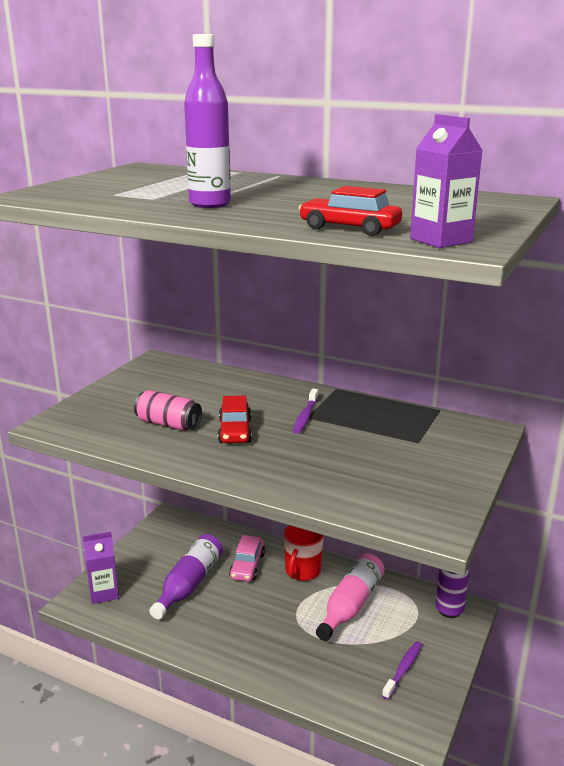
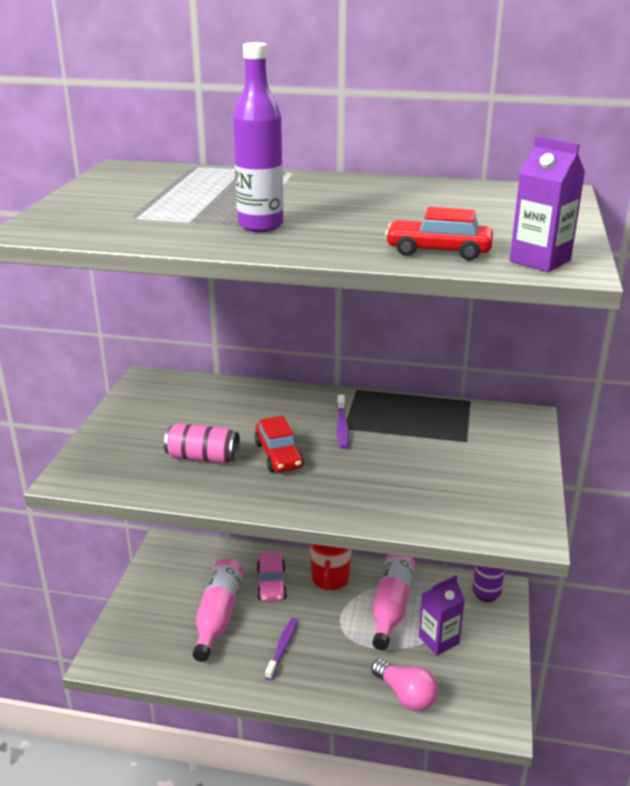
camera: 15 degrees left, 5 degrees up
purple carton [83,532,119,604] -> purple carton moved to [419,575,465,655]
purple bottle [149,534,223,619] -> pink bottle [193,558,244,662]
purple toothbrush [382,641,422,700] -> purple toothbrush moved to [265,618,298,680]
none -> pink light bulb [371,659,438,711]

